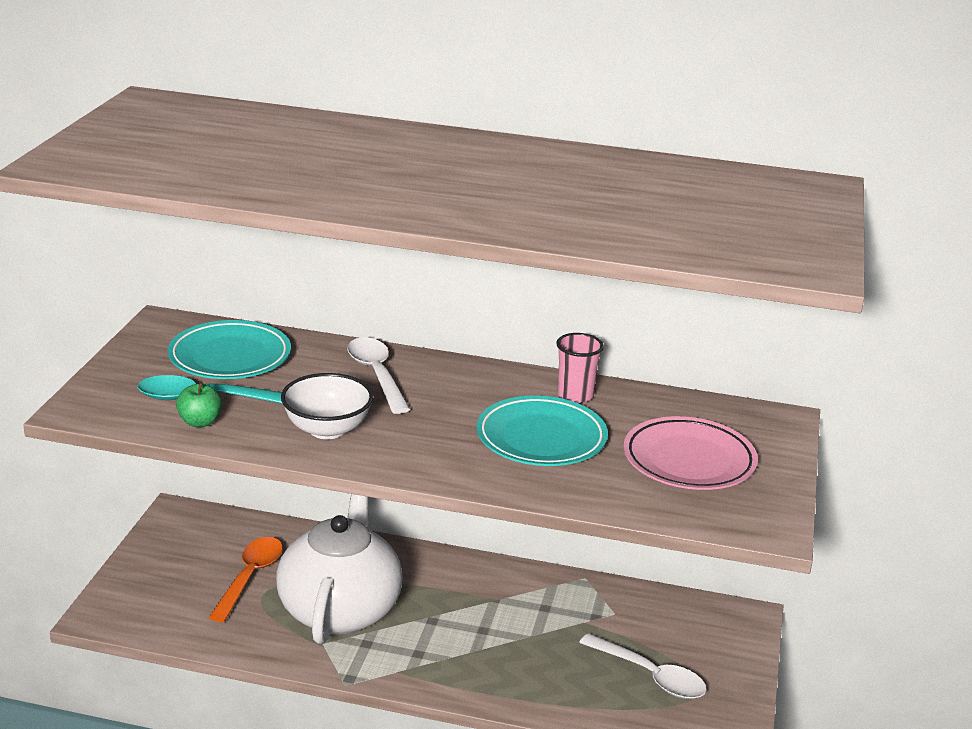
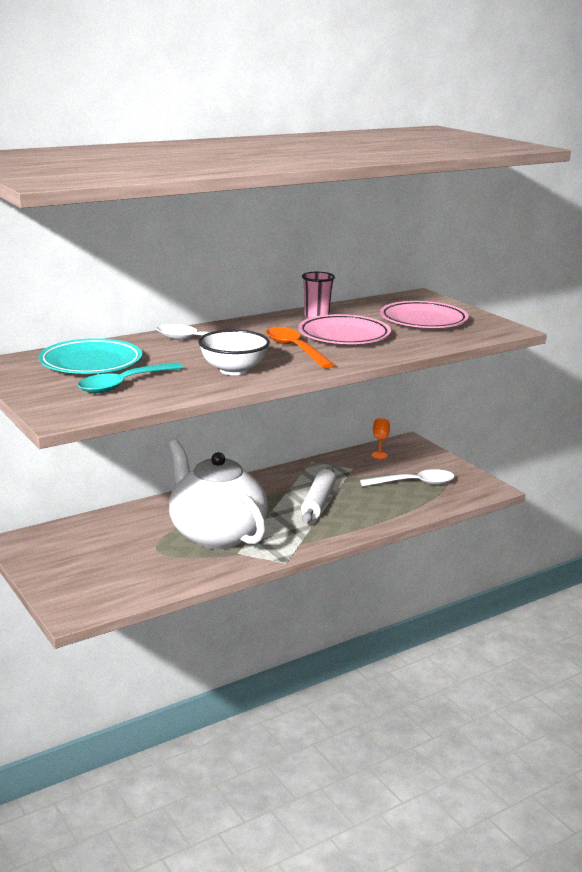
camera: 45 degrees left, 5 degrees down
green apple [176,382,222,427] -> none
orange spoon [209,537,283,622] -> orange spoon moved to [266,327,334,368]
turquoise plate [477,395,608,466] -> pink plate [298,314,391,344]
none -> white rolling pin [301,466,336,523]
none -> orange goblet [372,418,390,459]

